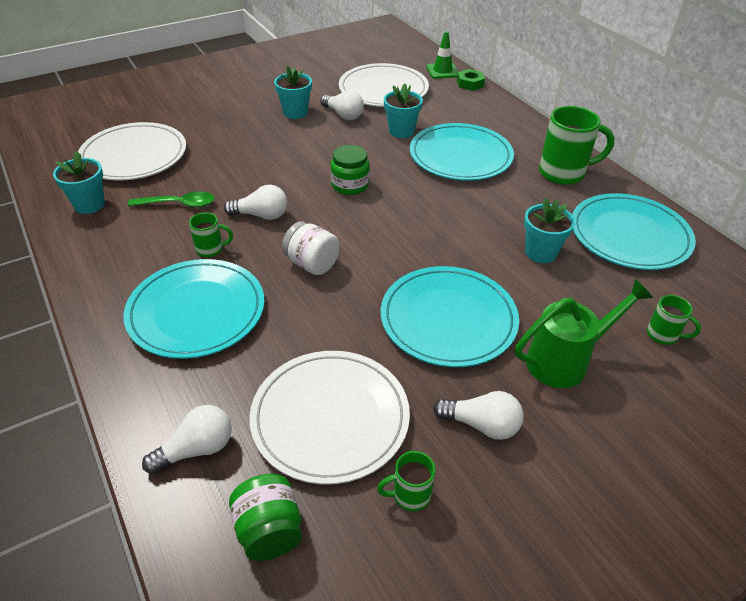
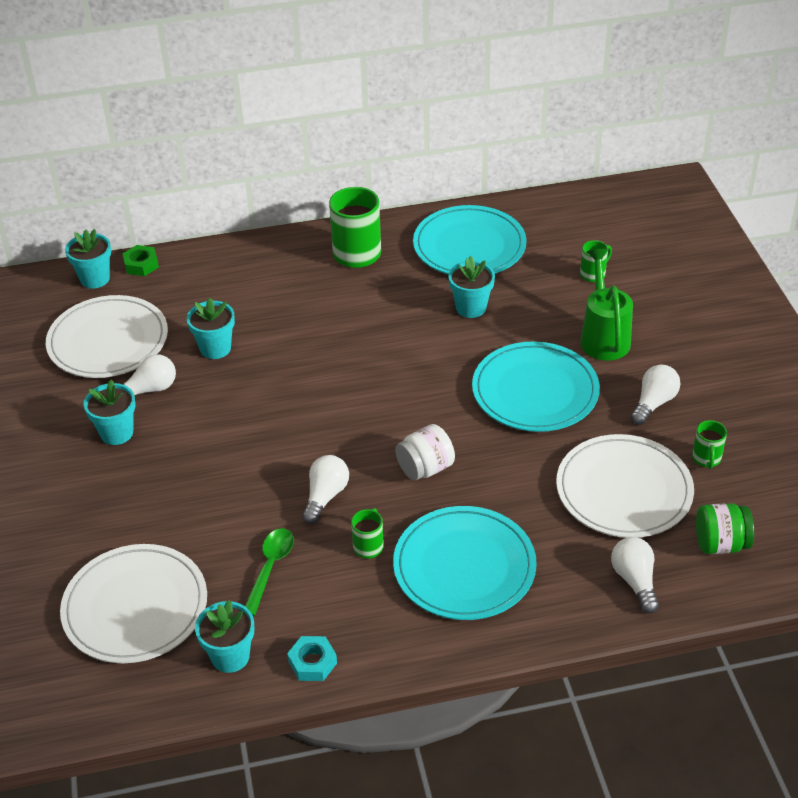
camera: 70 degrees left, 0 degrees up
green jar [331,145,370,195] -> none
turquoise plate [410,123,514,181] -> none
green traffic cone [426,31,458,79] -> turquoise flower pot [65,229,111,289]
none -> turquoise nut [287,636,337,681]

